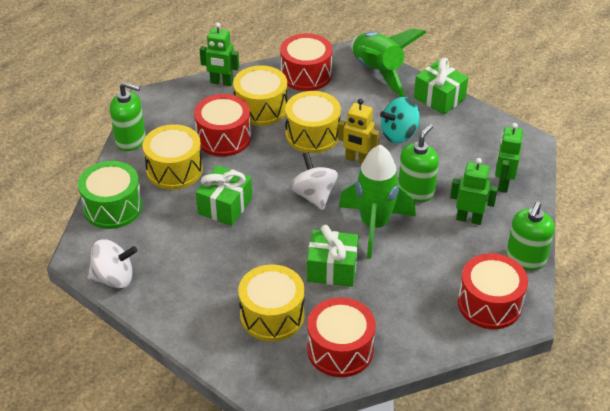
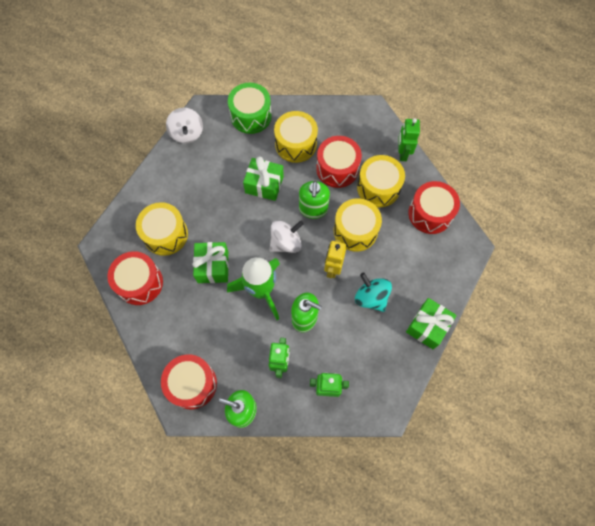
camera: 80 degrees right, 25 degrees up
green soap dispenser [110,82,146,151] -> green soap dispenser moved to [299,181,330,219]
green rocket [351,29,427,97] -> none

